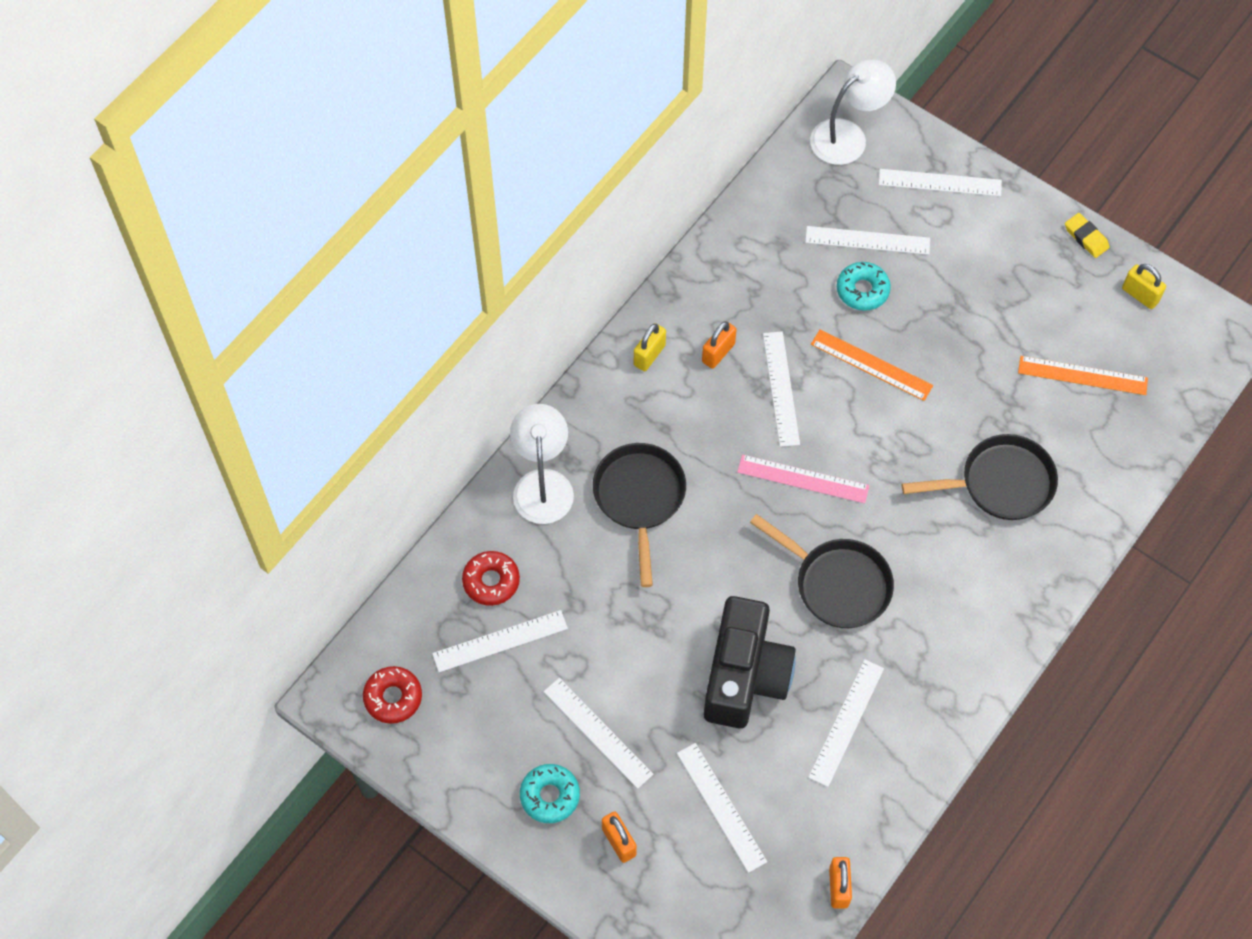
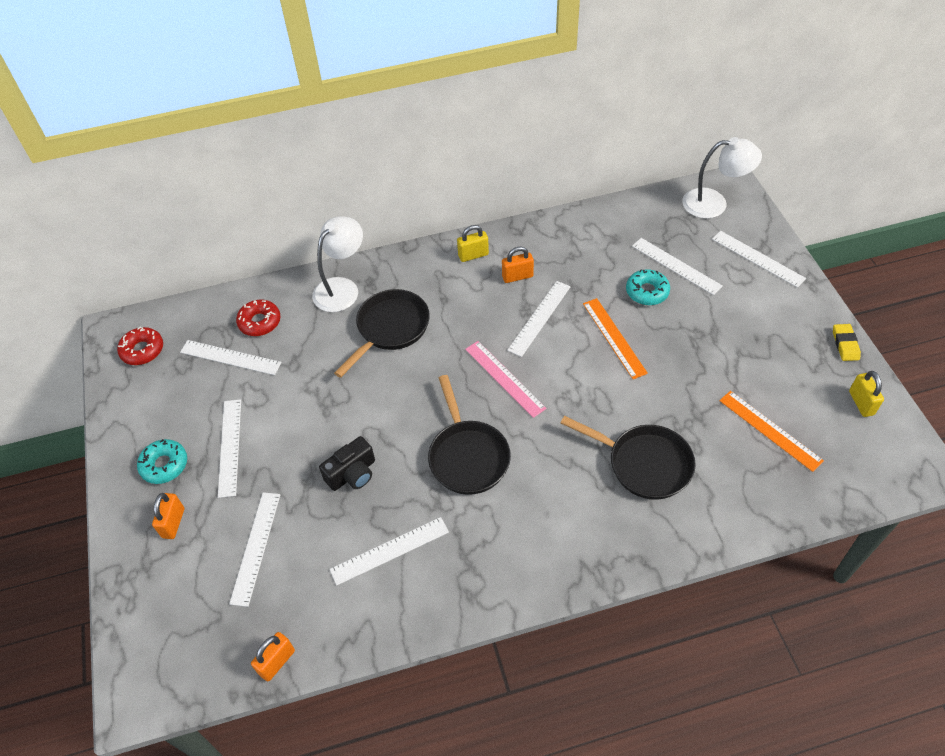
camera: 40 degrees right, 10 degrees down
black camera [704,596,796,728] -> black camera [319,436,375,491], size x0.54

